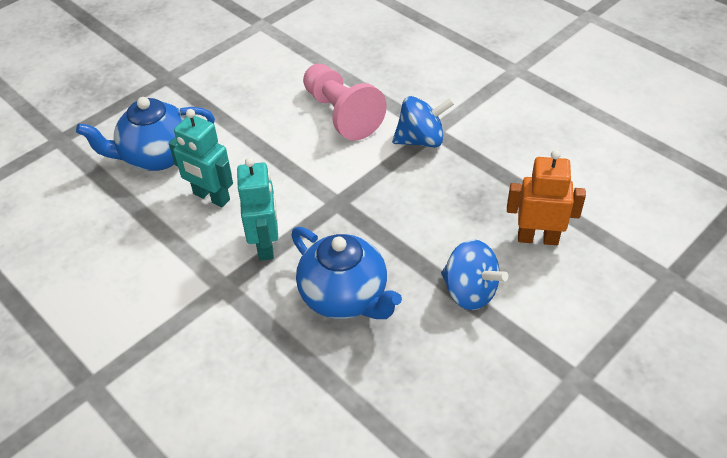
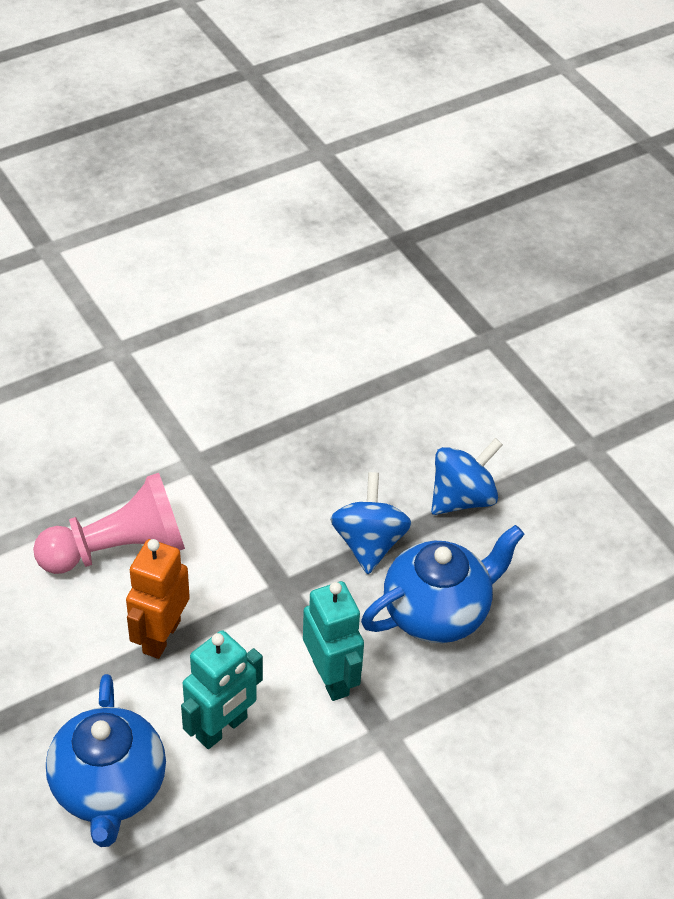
camera: 80 degrees left, 0 degrees up
turquoise robot [237,157,278,261] -> turquoise robot turned 60 degrees clockwise [303,581,364,701]
blue spinning top [392,96,454,147] -> blue spinning top moved to [330,472,412,574]
orange robot [507,150,586,245] -> orange robot moved to [126,539,190,659]

